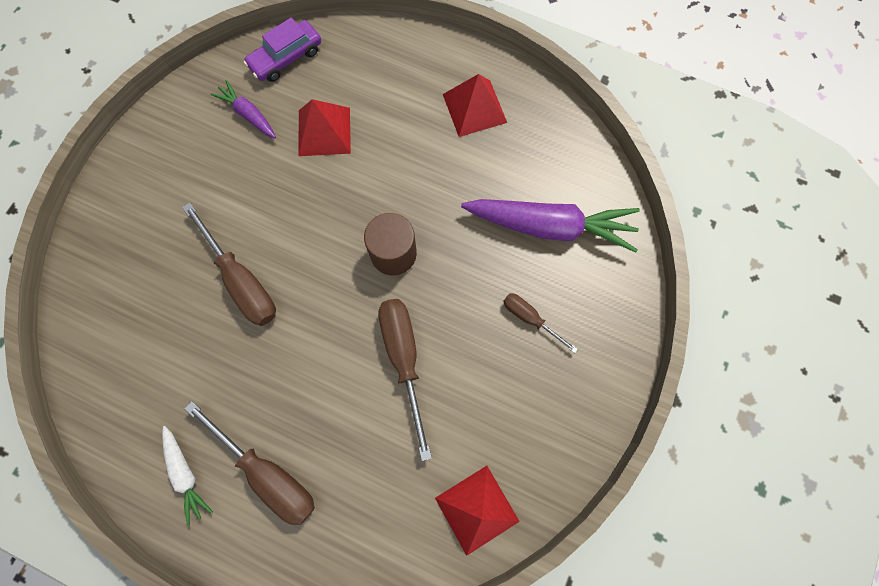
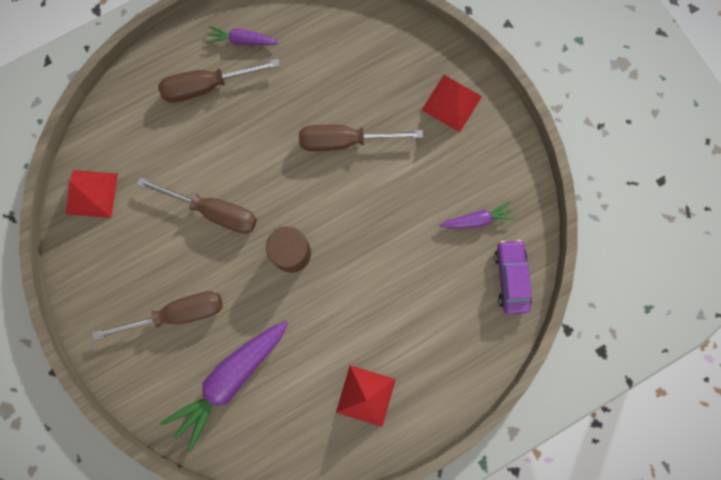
camera: 125 degrees right, 5 degrees up
white carrot [162,426,213,526] -> purple carrot [206,26,279,45]
red pyramid [298,99,351,156] -> red pyramid moved to [422,75,482,132]
brown screwdriver [503,293,578,353] -> brown screwdriver [92,291,223,340], size x1.78

